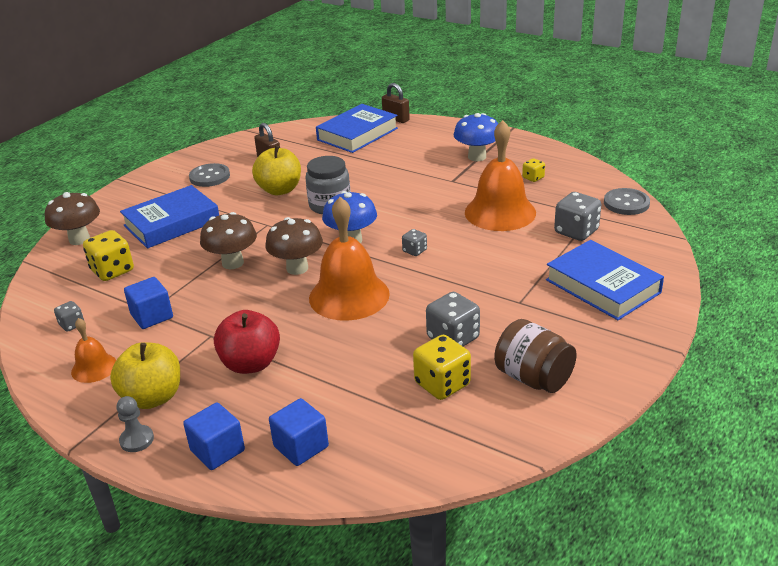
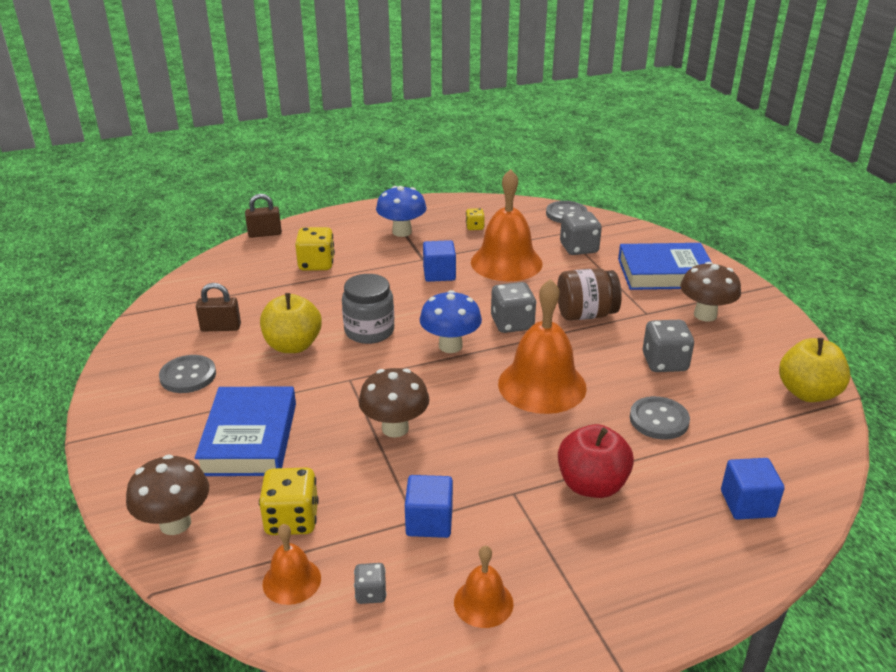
camera: 55 degrees left, 0 degrees up
yellow apple [110,342,180,409] -> yellow apple moved to [779,338,851,402]
grey pawn [116,396,154,452] -> none
blue cube [183,402,245,470] -> blue cube moved to [423,240,456,282]
brown mushroom [265,217,323,275] -> brown mushroom moved to [680,262,741,322]
blue book [316,104,398,153] -> none
grey dice [402,229,427,256] -> grey dice [491,282,536,333], size x1.84
yellow dice [413,335,471,400] -> yellow dice moved to [295,227,335,271]
brown jar [494,319,577,393] -> brown jar moved to [557,268,622,321]
none -> orange bell [263,524,321,605]
none -> grey button [630,396,690,440]

